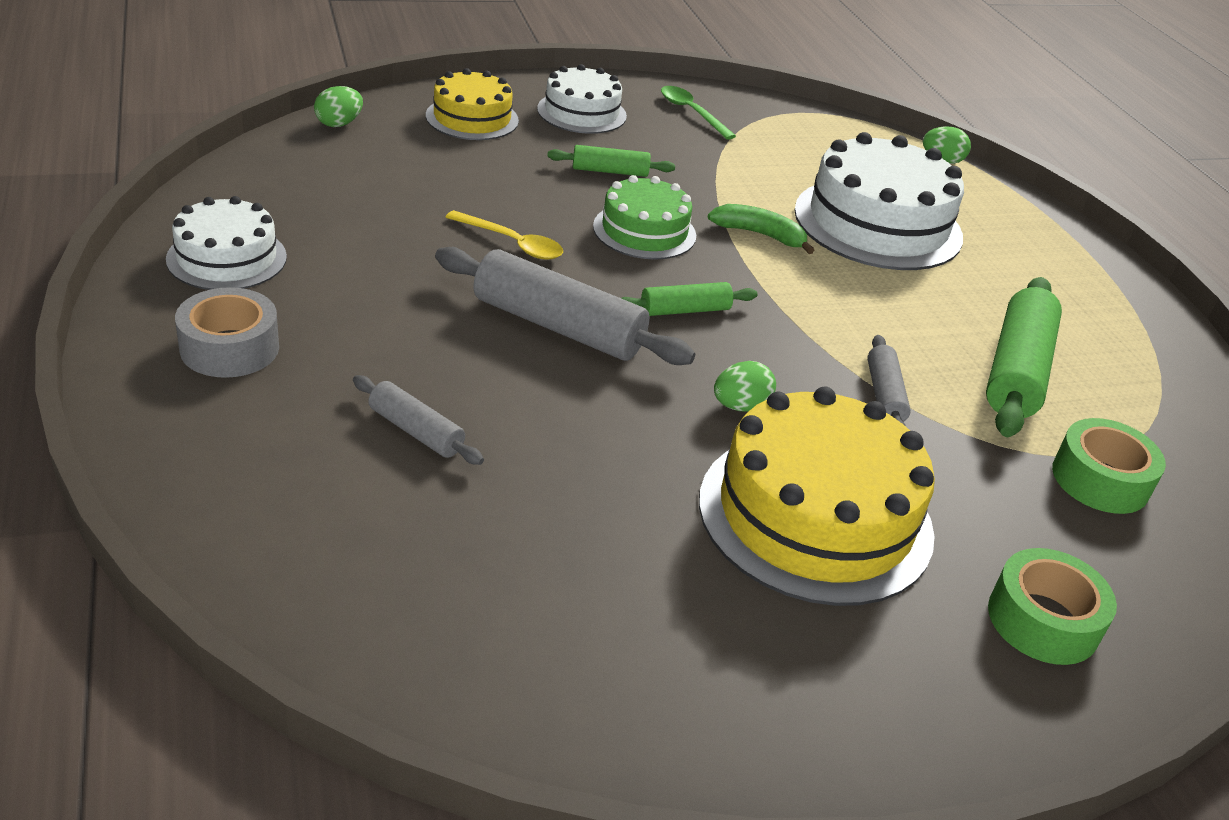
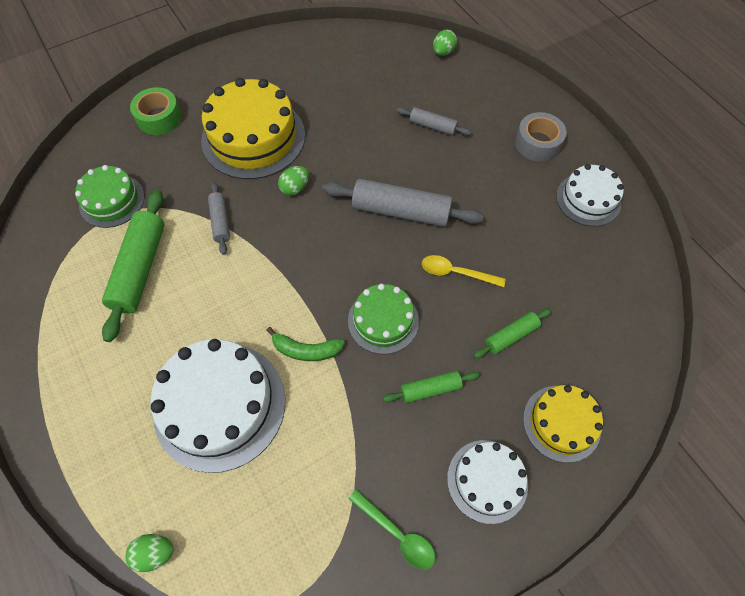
camera: 170 degrees right, 25 degrees up
green egg [314,86,363,127] -> green egg moved to [433,30,457,56]
green rolling pin [621,282,758,316] -> green rolling pin moved to [473,308,552,358]
green tape [1052,418,1166,514] -> green cake [75,165,144,228]

